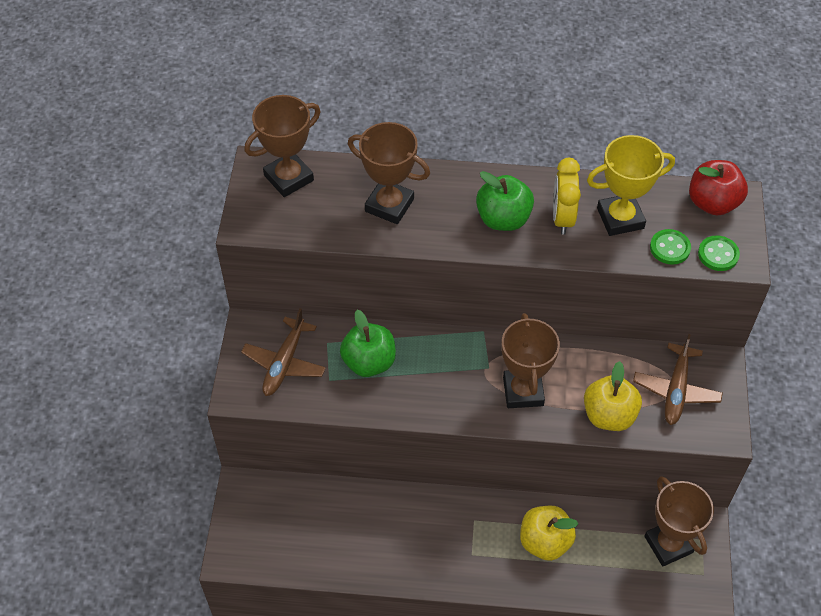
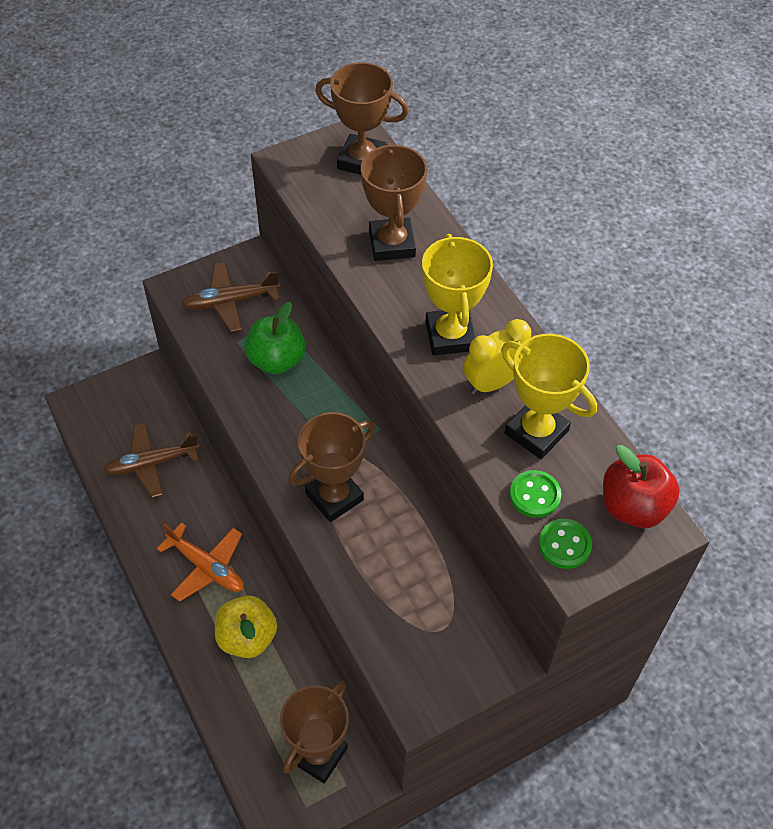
camera: 55 degrees right, 0 degrees up
green apple [476,171,534,231] -> yellow trophy [422,234,493,355]
yellow apple [584,361,642,431] -> none
brown plane [633,334,723,425] -> brown plane moved to [103,423,199,498]
none -> orange plane [156,523,244,602]

